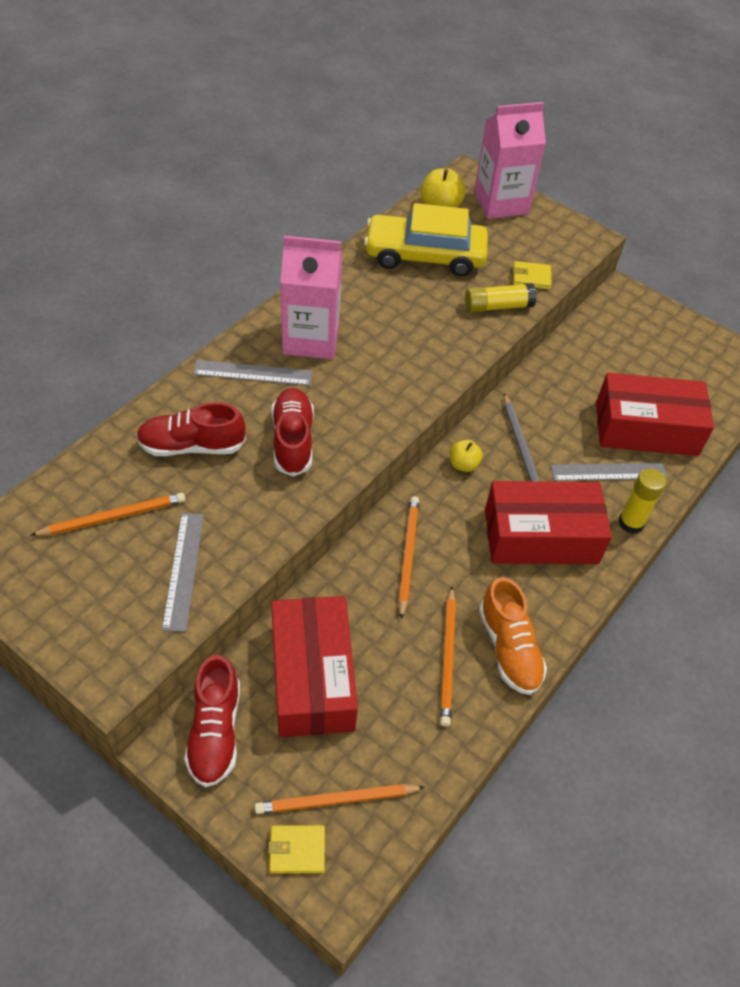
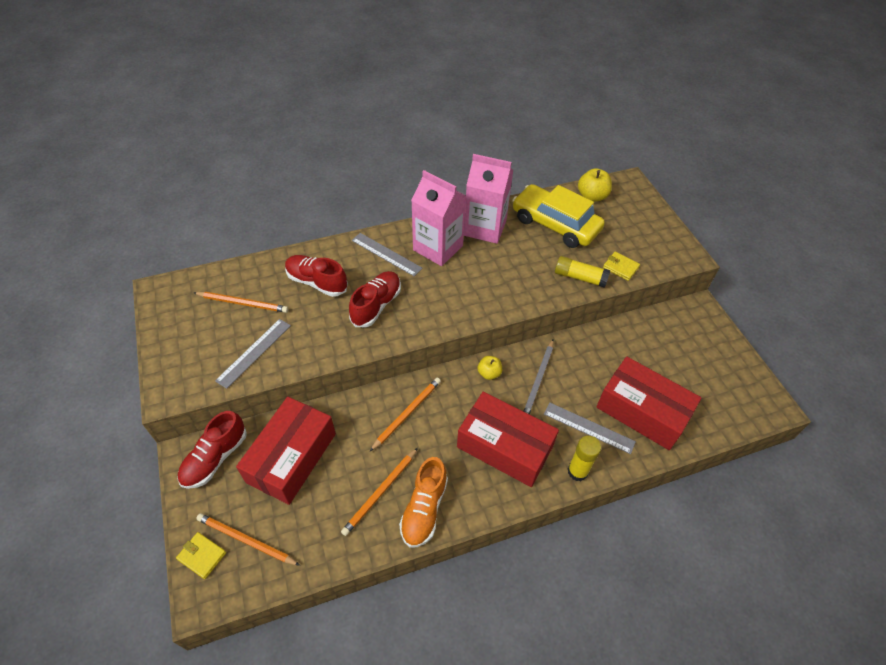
camera: 35 degrees right, 0 degrees up
pink carton [474,102,546,219] -> pink carton moved to [464,154,513,244]

